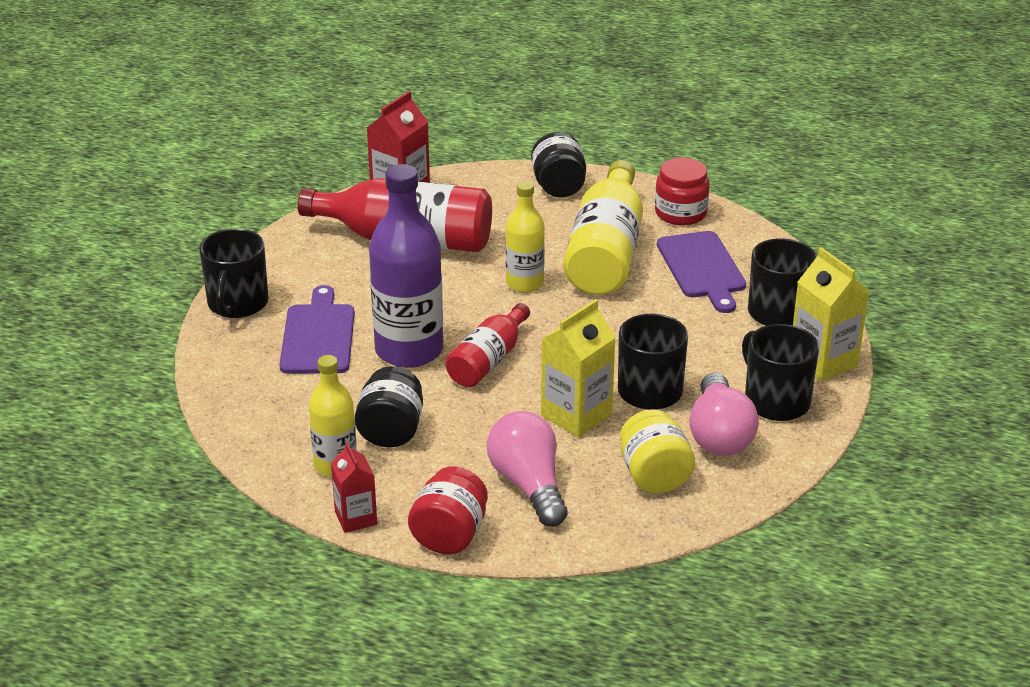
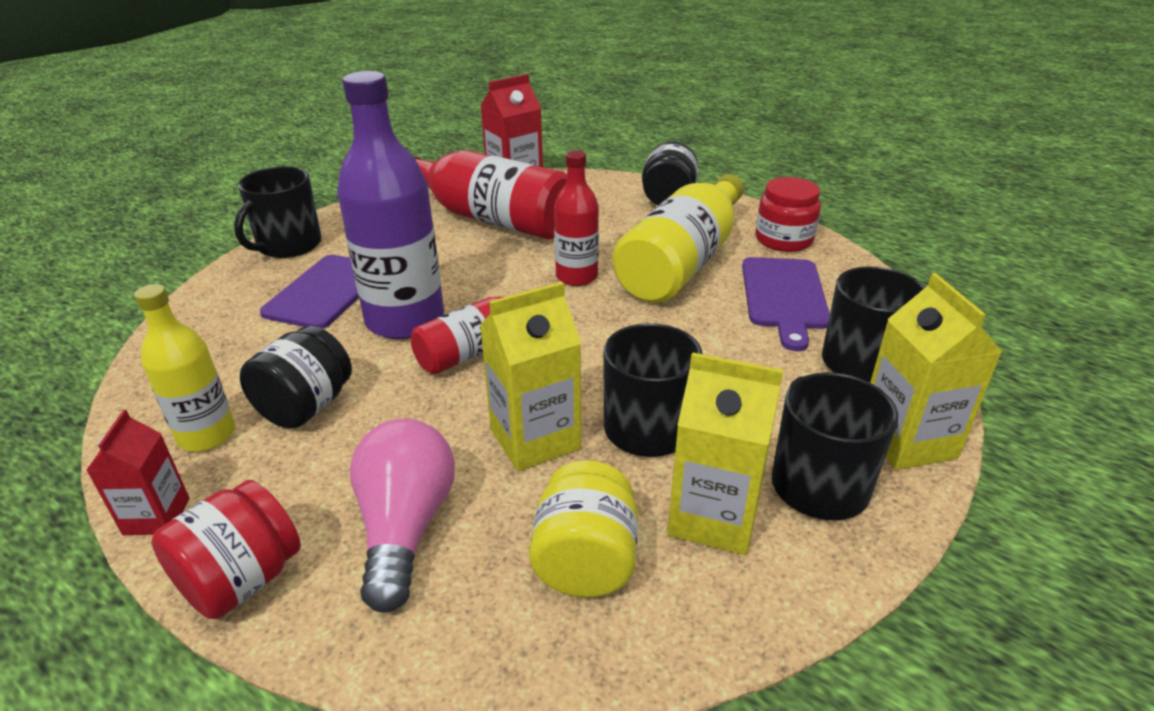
camera: 20 degrees right, 0 degrees up
yellow bottle [506,181,545,292] -> red bottle [554,151,599,286]
pink light bulb [689,372,759,456] -> yellow carton [668,352,784,555]

